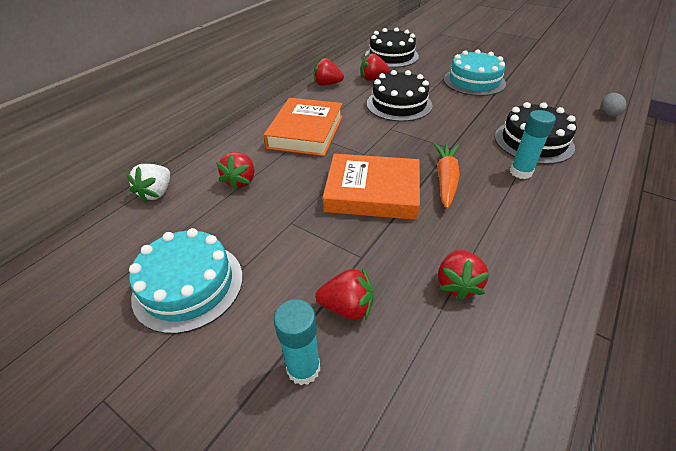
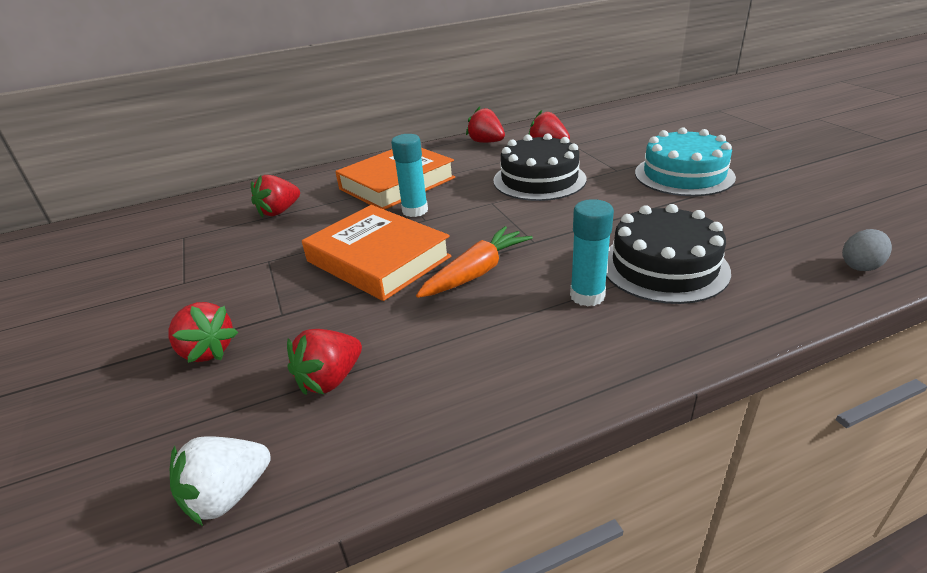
camera: 35 degrees right, 10 degrees down
white strawberry [126,164,170,203] -> white strawberry moved to [170,436,270,526]
turquoise cake [129,228,243,334] -> none
turquoise glue stick [274,299,320,385] -> turquoise glue stick moved to [391,134,428,217]
black cake [365,28,419,68] -> none

